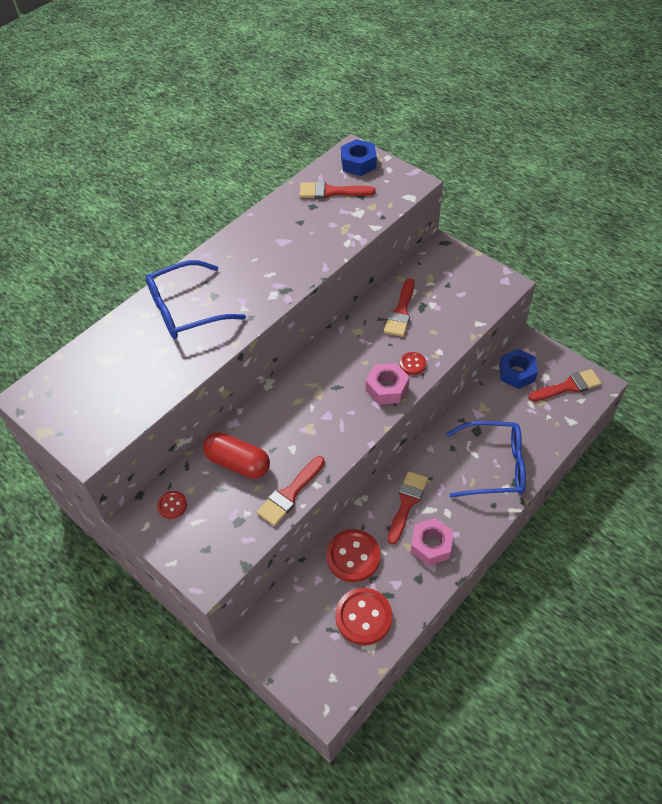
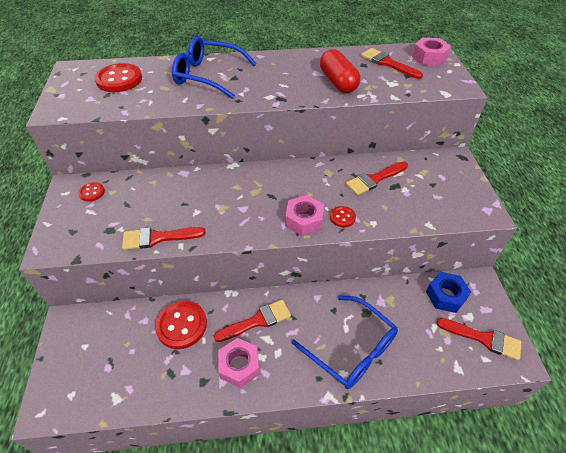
camera: 40 degrees right, 5 degrees down
red capsule [203,432,270,479] -> red capsule moved to [320,49,360,93]
red button [335,588,392,645] -> red button moved to [95,63,142,92]
blue nut [341,139,377,176] -> pink nut [412,37,451,66]

